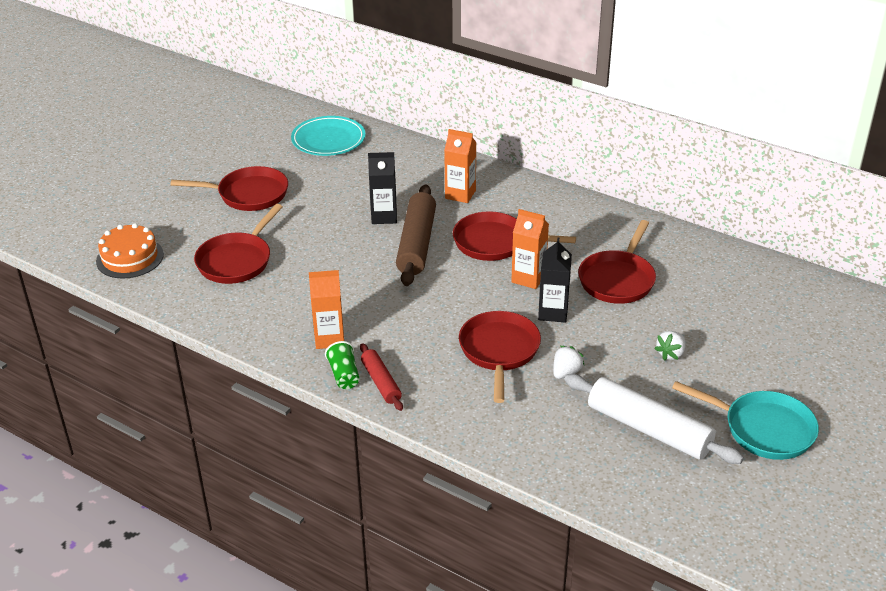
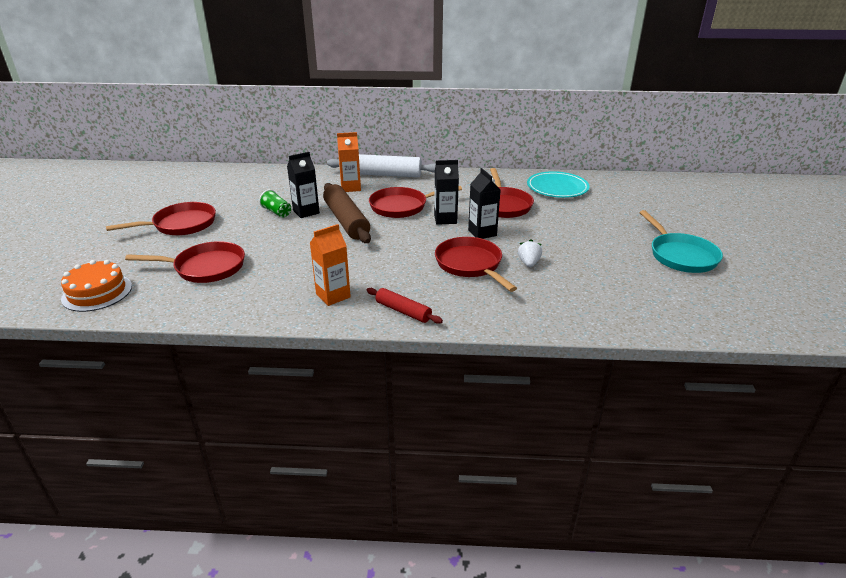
camera: 30 degrees left, 5 degrees down
red pan [194,204,283,284] -> red pan turned 90 degrees counterclockwise [125,241,245,283]
turquoise plate [291,116,365,156] -> turquoise plate moved to [527,171,589,198]
green cup [325,341,360,389] -> green cup moved to [259,189,291,218]
orange carton [511,209,549,289] -> black carton [434,160,459,225]
white rolling pin [564,374,744,464] -> white rolling pin moved to [327,154,436,177]
white strawberry [654,331,686,361] -> none
turquoise pan [672,381,819,460] -> turquoise pan turned 75 degrees clockwise [639,210,723,273]

